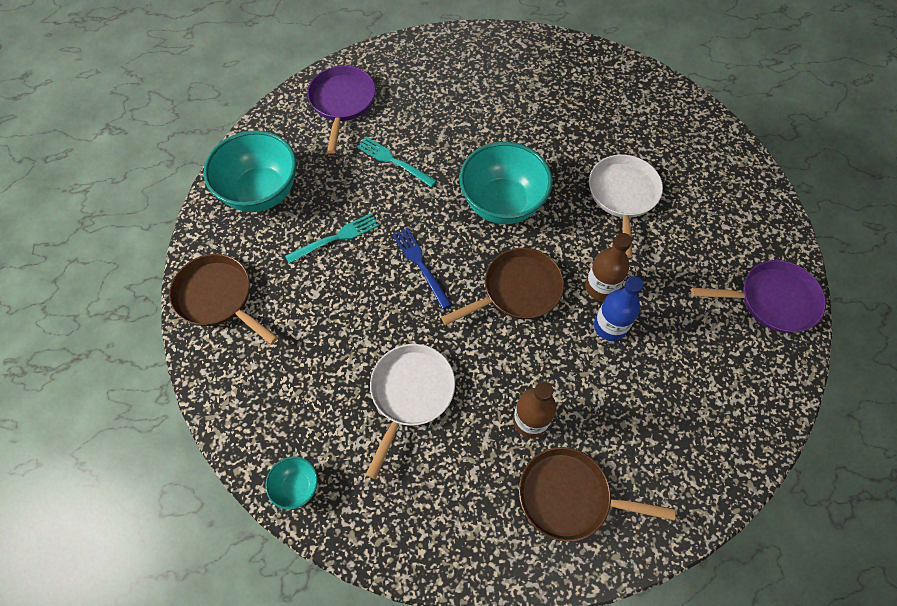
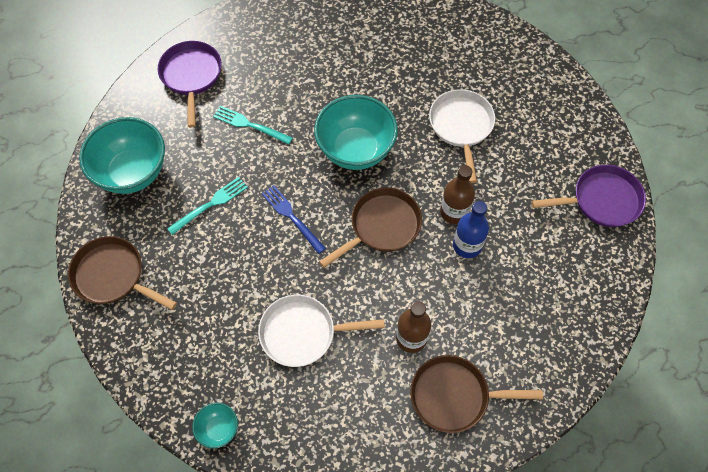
camera: 10 degrees left, 0 degrees up
white pan [366,344,455,479] -> white pan turned 105 degrees counterclockwise [258,294,385,367]

